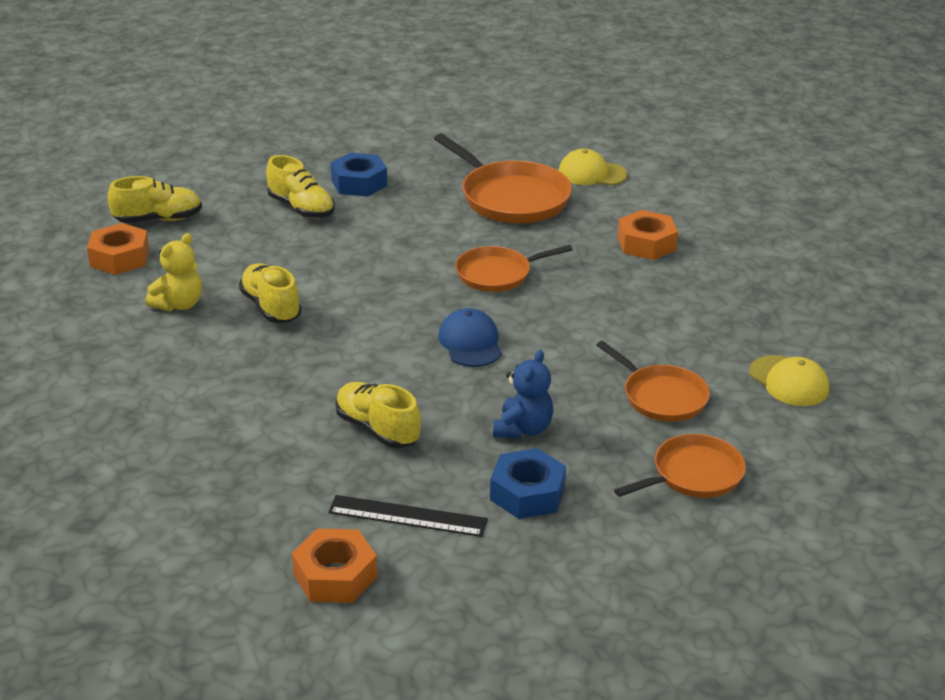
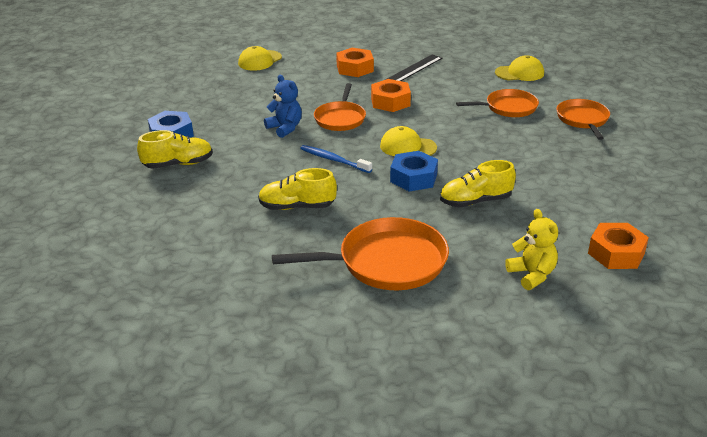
camera: 60 degrees left, 0 degrees up
orange nut [87,223,149,275] -> orange nut moved to [371,79,411,112]
yellow shoe [108,176,202,223] -> none
yellow teddy bear [146,233,202,311] -> yellow teddy bear moved to [505,209,558,290]
black ruler [328,495,488,537] -> black ruler moved to [385,54,442,81]
orange pan [434,133,572,223] -> orange pan moved to [272,217,449,290]
blue cap [438,308,502,367] -> yellow cap [380,126,437,156]
blue nut [490,448,566,519] -> blue nut moved to [390,151,438,192]
blue teddy bear [493,350,553,439] -> blue teddy bear moved to [264,75,302,138]
none -> blue toothbrush [300,145,372,173]

